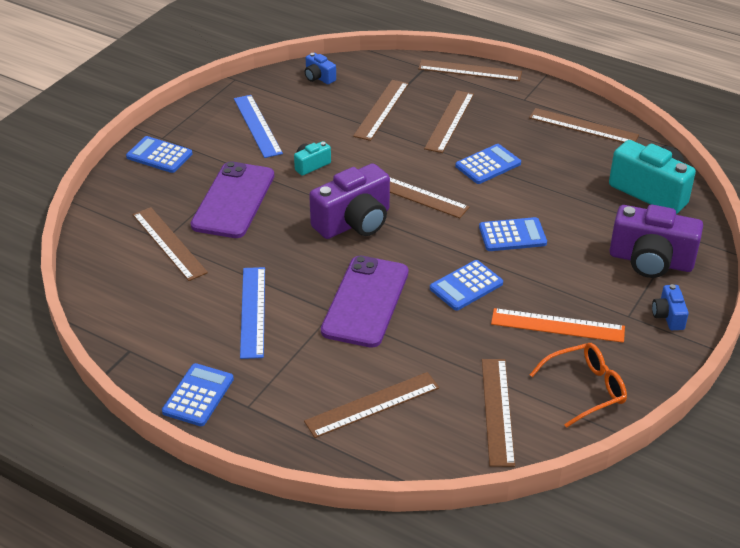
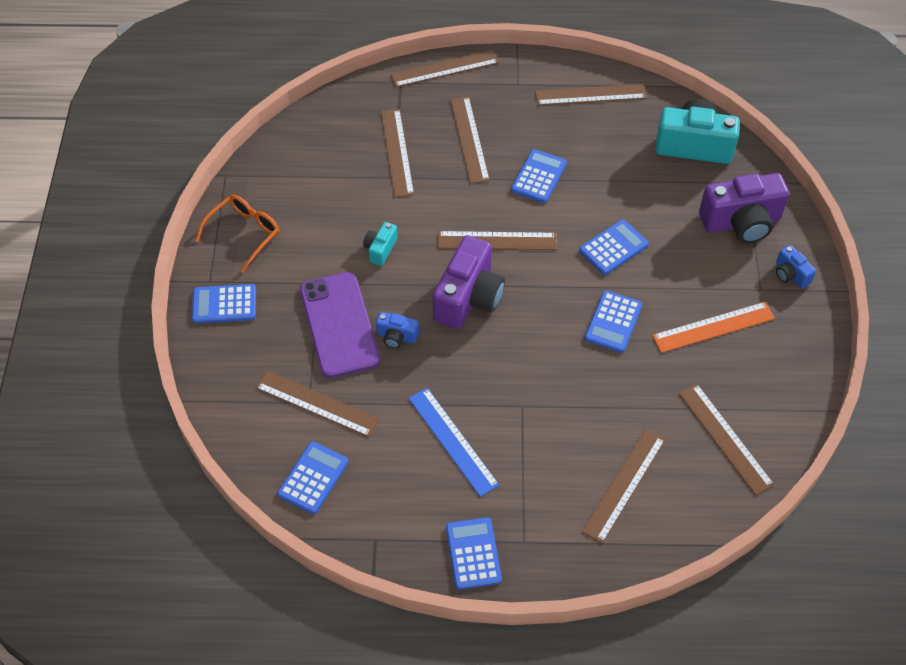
camera: 30 degrees left, 15 degrees up
blue ruler [234,95,283,158] -> none
blue camera [305,53,336,84] -> blue camera moved to [376,312,419,348]
purple phone [321,256,409,348] -> none
orange glasses [530,343,627,428] -> orange glasses moved to [195,195,280,273]
none -> blue calculator [277,442,349,514]

